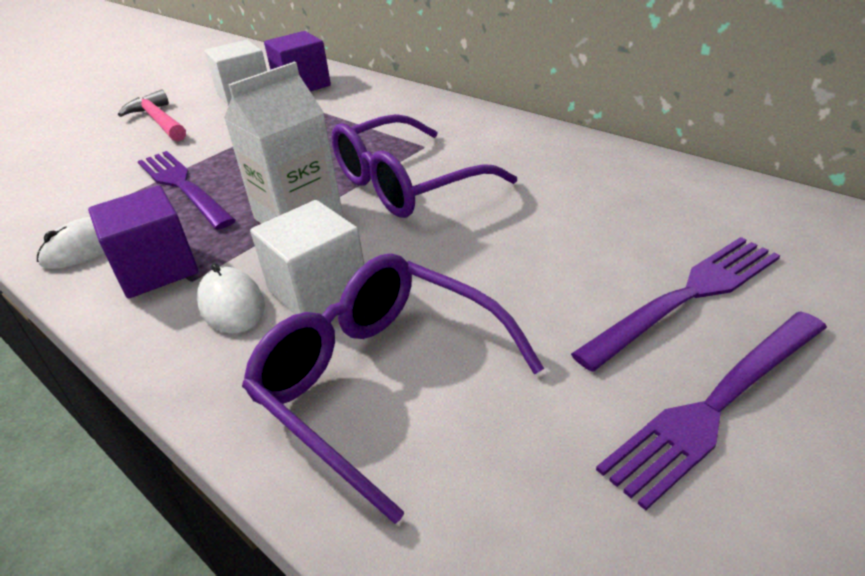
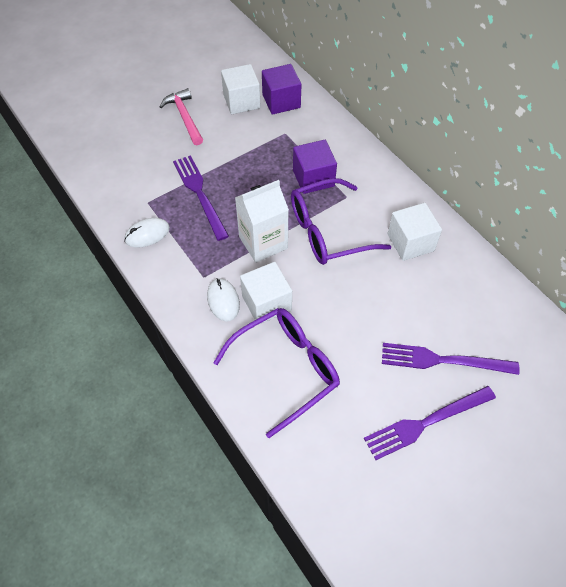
camera: 10 degrees right, 20 degrees up
purple cube [88,185,198,298] -> purple cube moved to [293,140,337,194]
purple glasses [242,253,544,524] -> purple glasses turned 90 degrees clockwise [213,308,340,438]
purple fork [571,237,780,372] -> purple fork turned 150 degrees counterclockwise [382,343,520,375]
none -> white cube [388,203,442,261]

